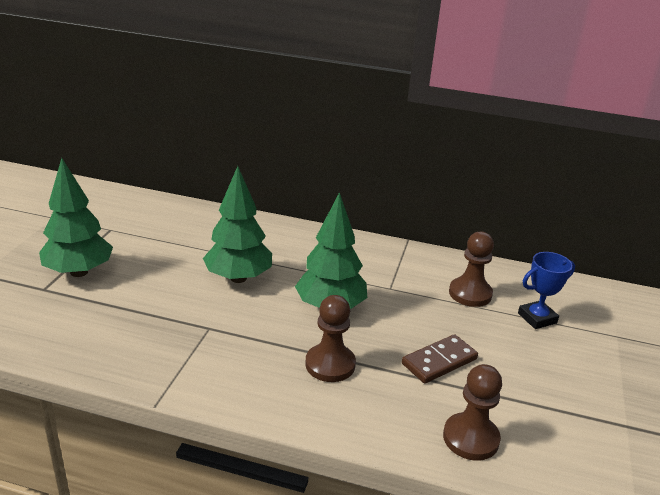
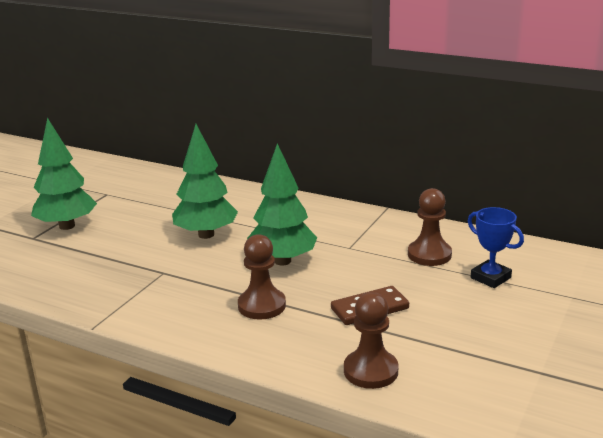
camera: 15 degrees right, 5 degrees down
blue trophy [518,252,575,329] -> blue trophy turned 60 degrees clockwise [468,207,524,288]

